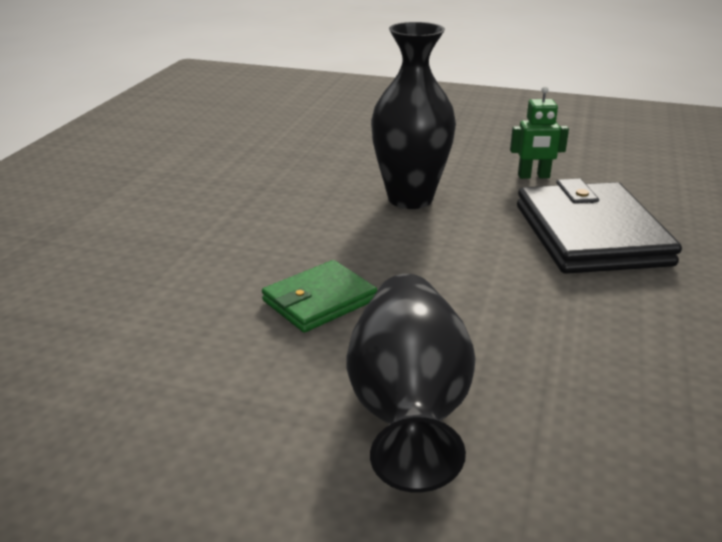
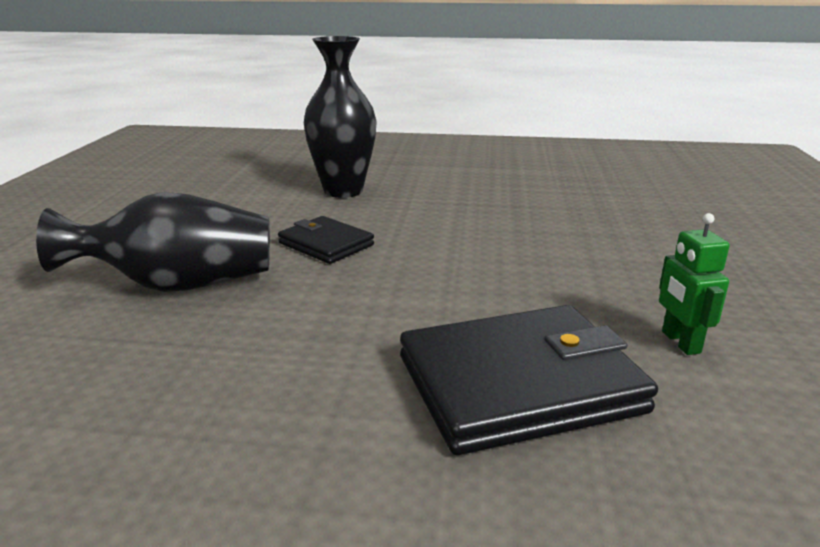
camera: 80 degrees right, 5 degrees down
green wallet [262,260,377,333] -> black wallet [278,216,374,264]
black vase [371,22,456,209] -> black vase moved to [304,36,377,198]

